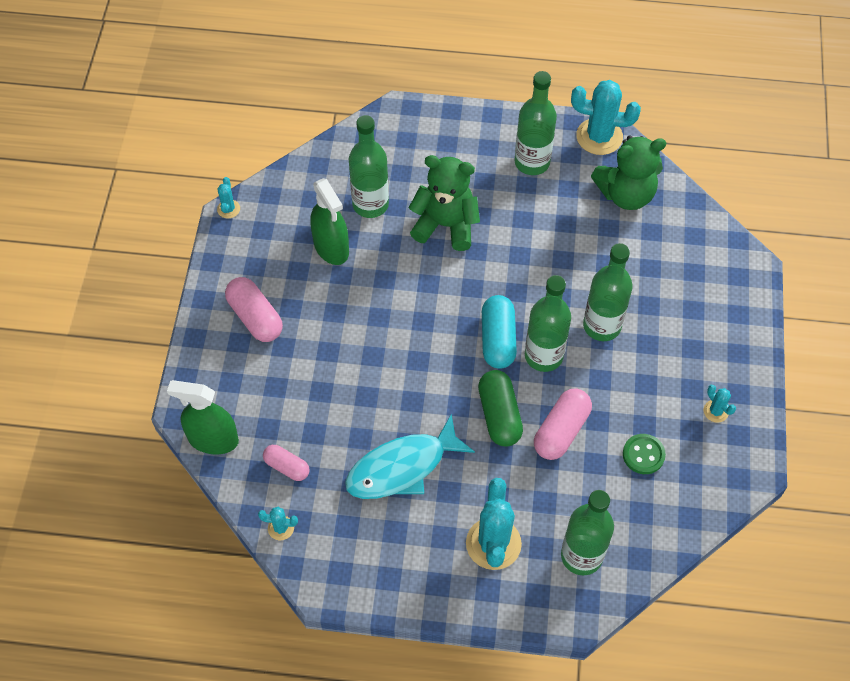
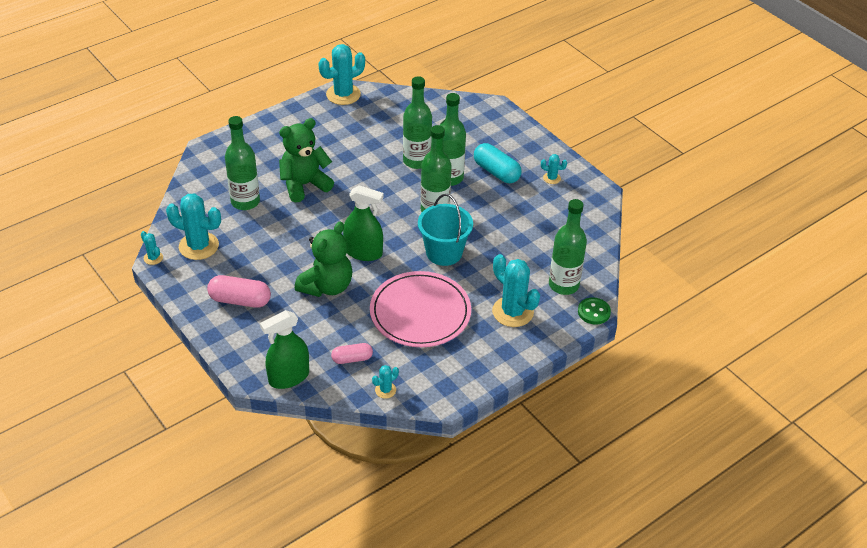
camera: 45 degrees left, 15 degrees down
green spray bottle [310,178,349,265] -> green spray bottle moved to [343,185,384,261]
turquoise fish [345,414,475,499] -> pink plate [370,271,471,347]
green capsule [478,370,523,446] -> turquoise bucket [418,194,473,266]
turquoise capsule [482,295,517,369] -> turquoise capsule moved to [474,143,522,183]
green bottle [515,71,557,175] -> green bottle moved to [403,76,432,169]
pink capsule [534,389,592,460] -> none
green teddy bear [591,136,666,210] -> green teddy bear moved to [295,221,352,297]
green button [623,434,666,474] -> green button moved to [578,297,611,325]
none -> turquoise cactus [166,193,221,260]

